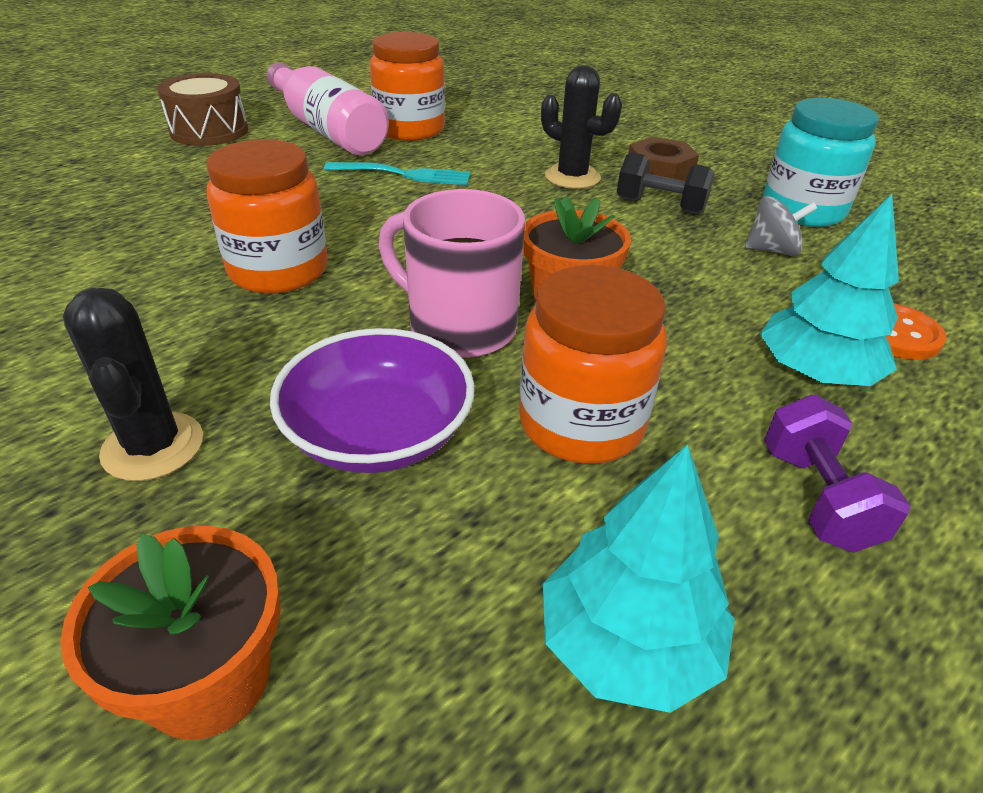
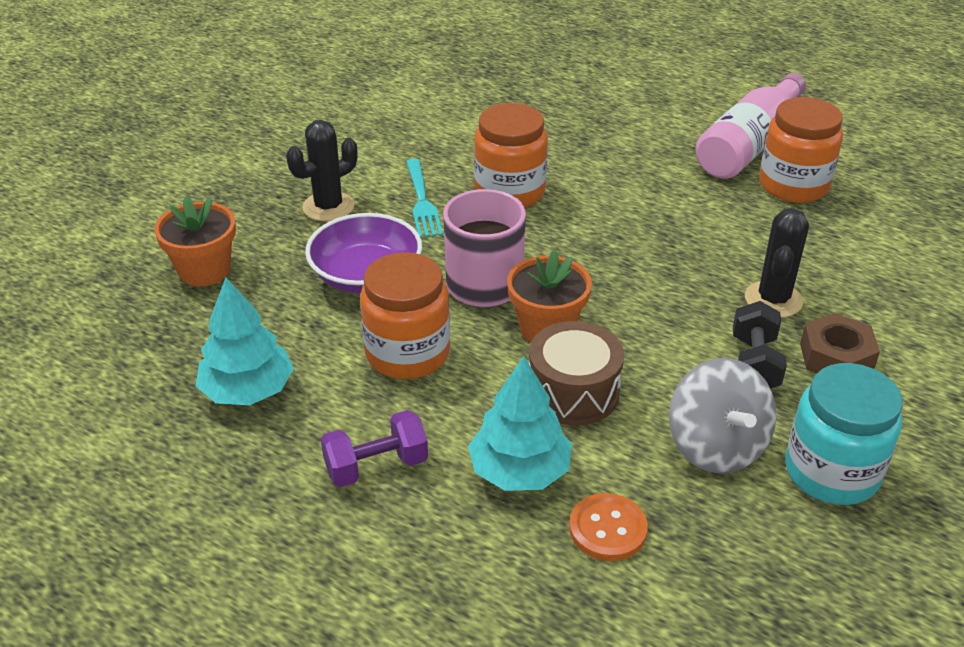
camera: 75 degrees right, 0 degrees up
brown drum [157,73,248,146] -> brown drum moved to [529,321,624,425]
turquoise fork [324,162,470,185] -> turquoise fork moved to [406,159,443,238]
grey spinning top [745,196,818,256] -> grey spinning top [669,358,777,474], size x1.64

